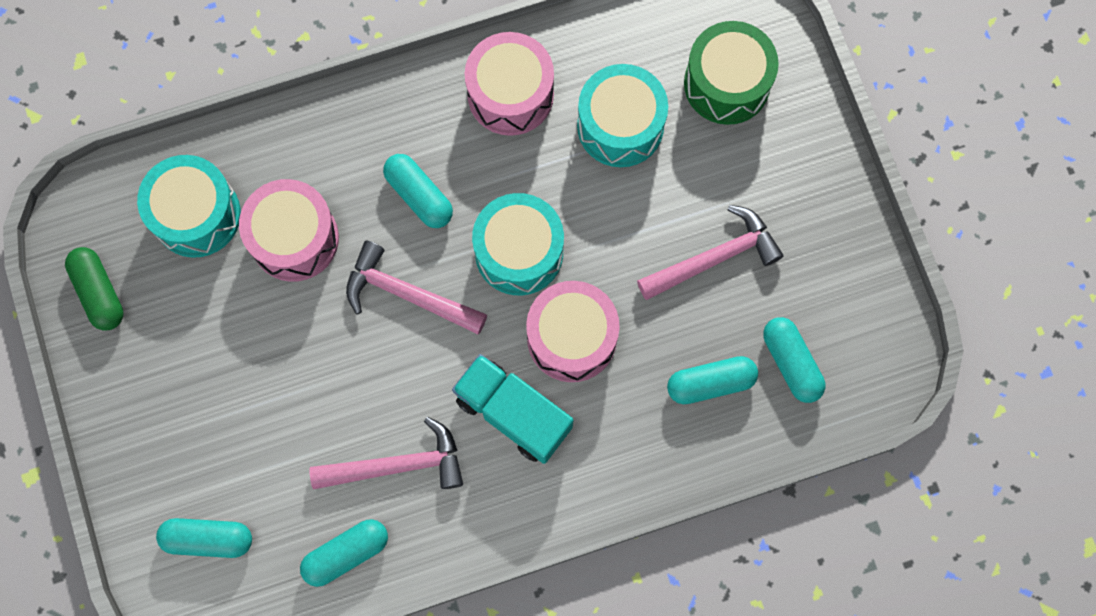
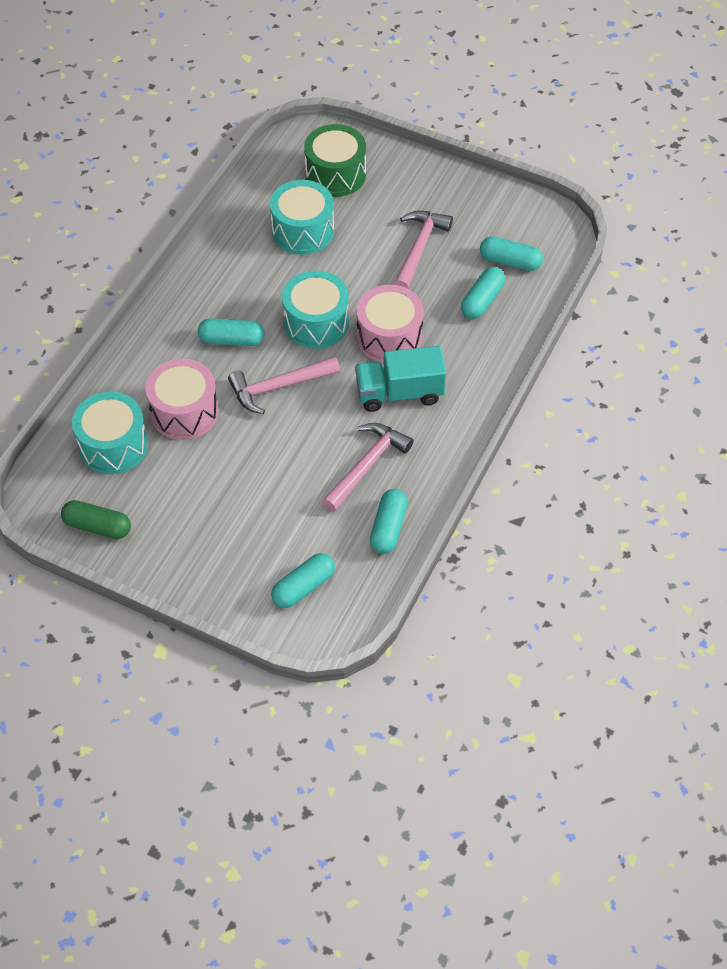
camera: 45 degrees left, 20 degrees down
pink drum [465,32,554,136] -> none

